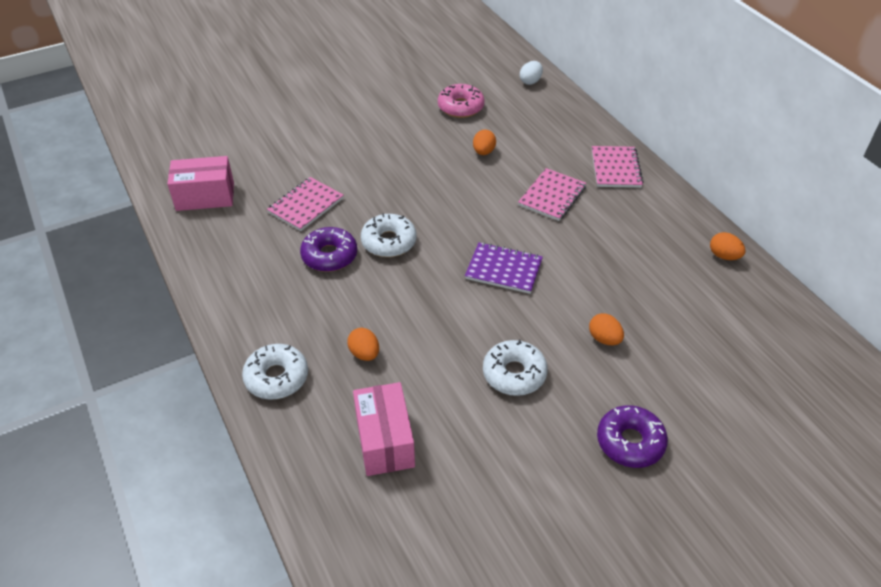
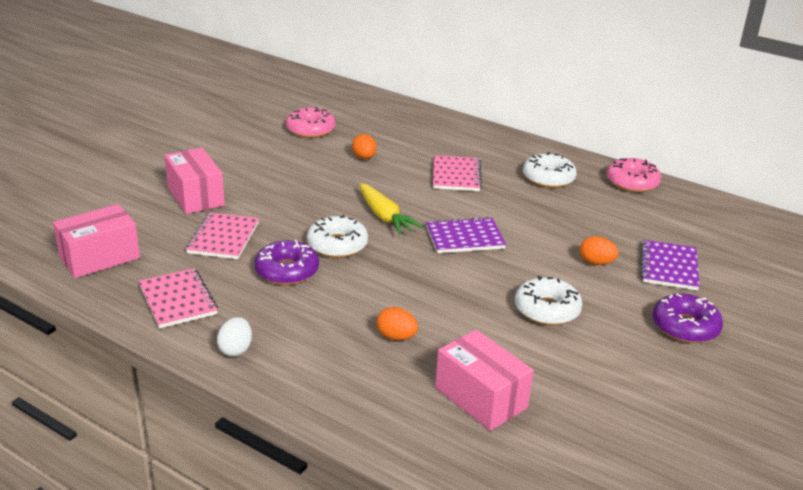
camera: 30 degrees left, 15 degrees down
white donut [242,344,308,400] -> white donut moved to [523,152,577,188]
white egg [520,61,543,85] -> white egg moved to [217,317,252,356]
pink notebook [592,146,644,188] -> pink notebook moved to [138,268,218,328]
orange egg [710,232,745,260] -> pink donut [607,158,661,192]
none -> pink box [164,148,225,214]
none -> yellow carrot [359,183,423,235]
none -> purple notebook [641,240,700,290]

